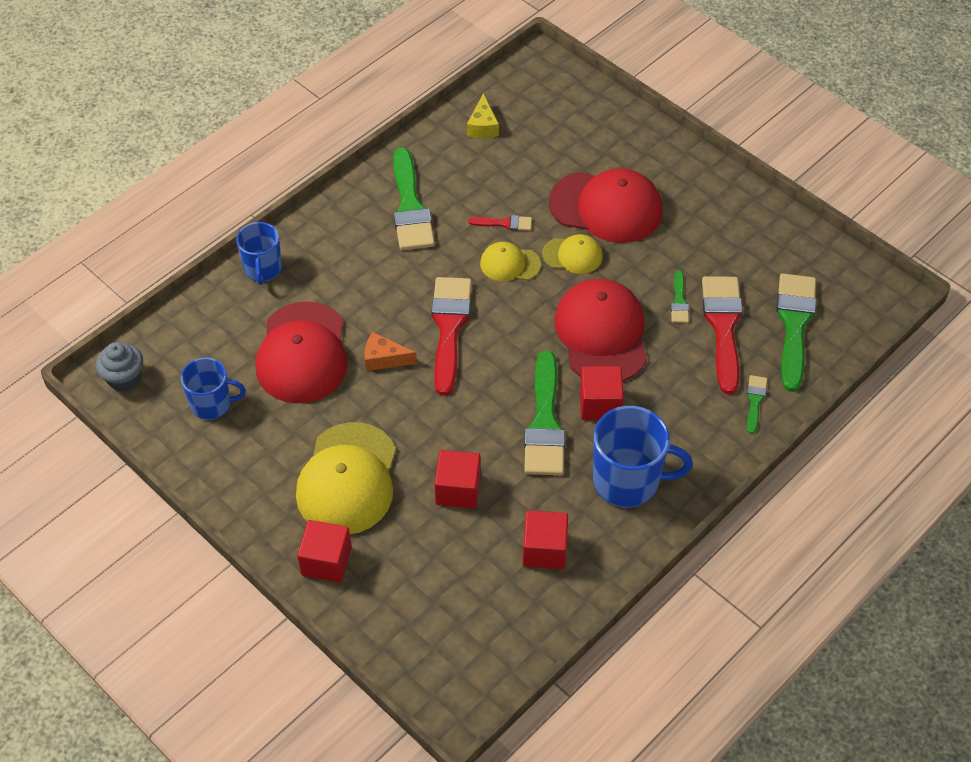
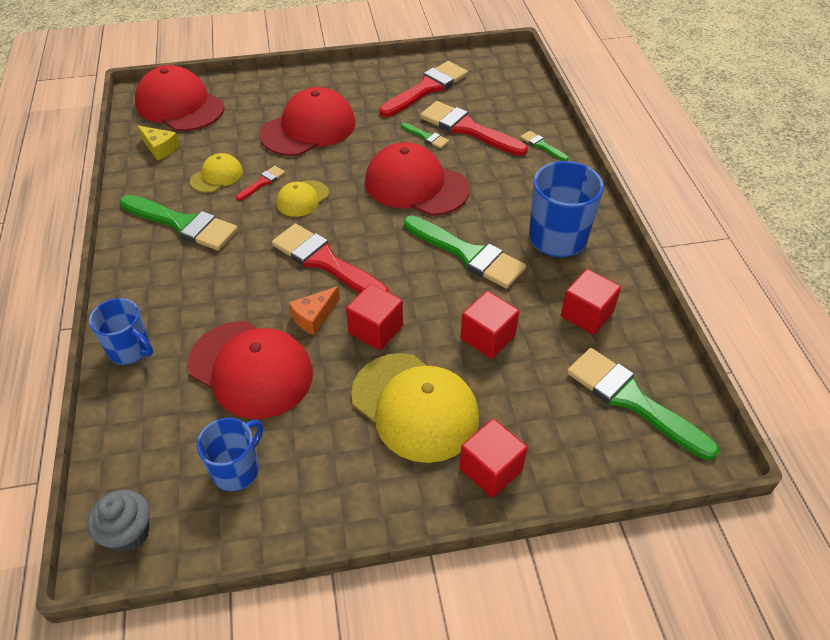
camera: 55 degrees left, 5 degrees down
yellow cap [542,234,603,274] -> yellow cap moved to [190,153,243,193]
red cube [580,366,624,420] -> red cube moved to [346,284,403,350]
green brush [776,273,816,392] -> green brush moved to [567,348,719,460]
none -> red cap [135,65,225,131]
none -> red brush [379,61,468,117]

